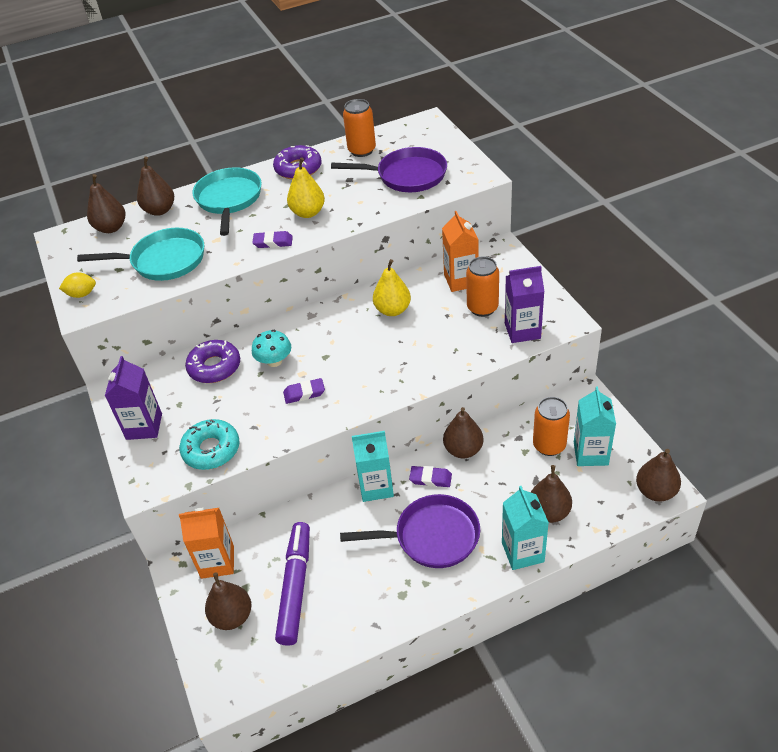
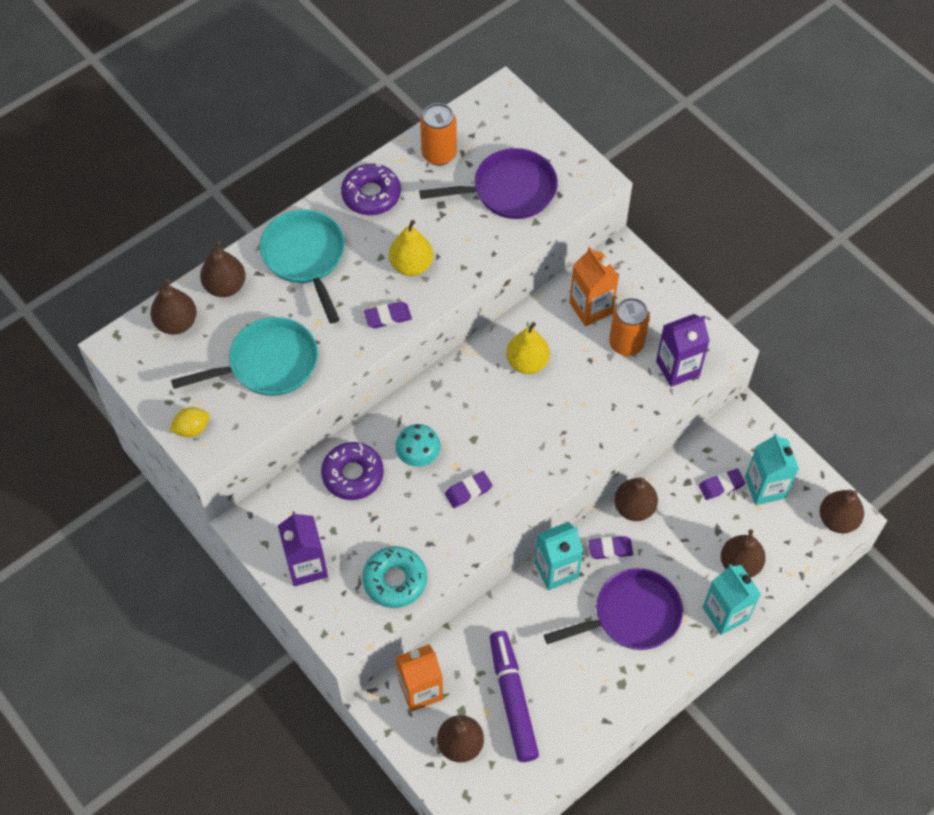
camera: 20 degrees left, 15 degrees up
orange can [533,397,570,456] -> purple eraser [699,469,745,500]

